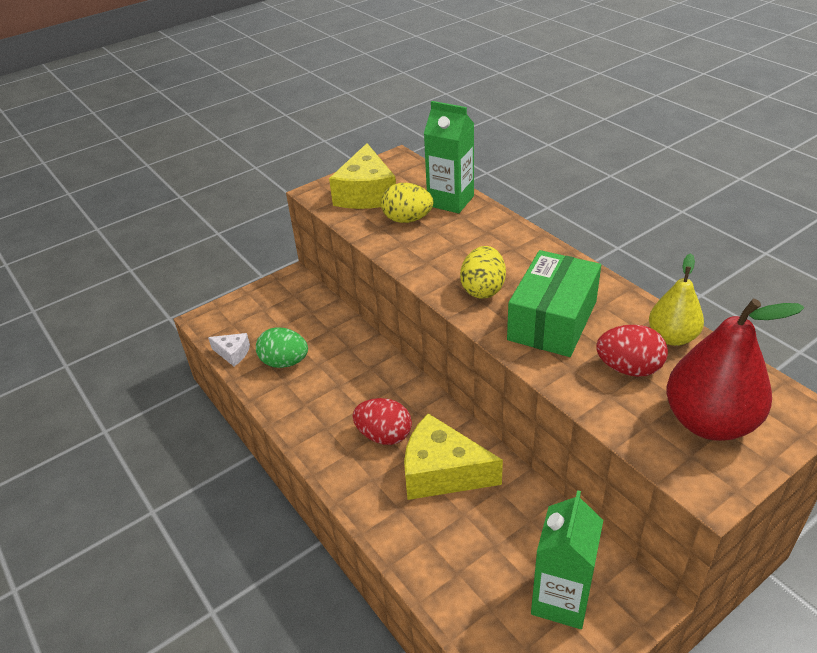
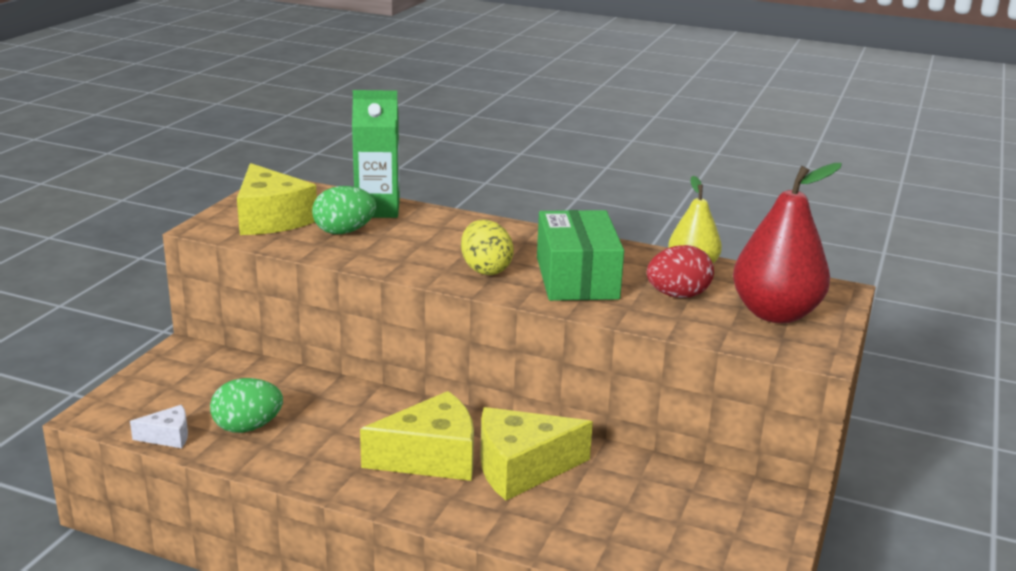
camera: 35 degrees left, 15 degrees down
red egg [353,398,412,445] -> yellow cheese [360,391,474,481]
yellow egg [381,183,433,223] -> green egg [312,186,376,234]
green carton [531,490,603,629] -> none

